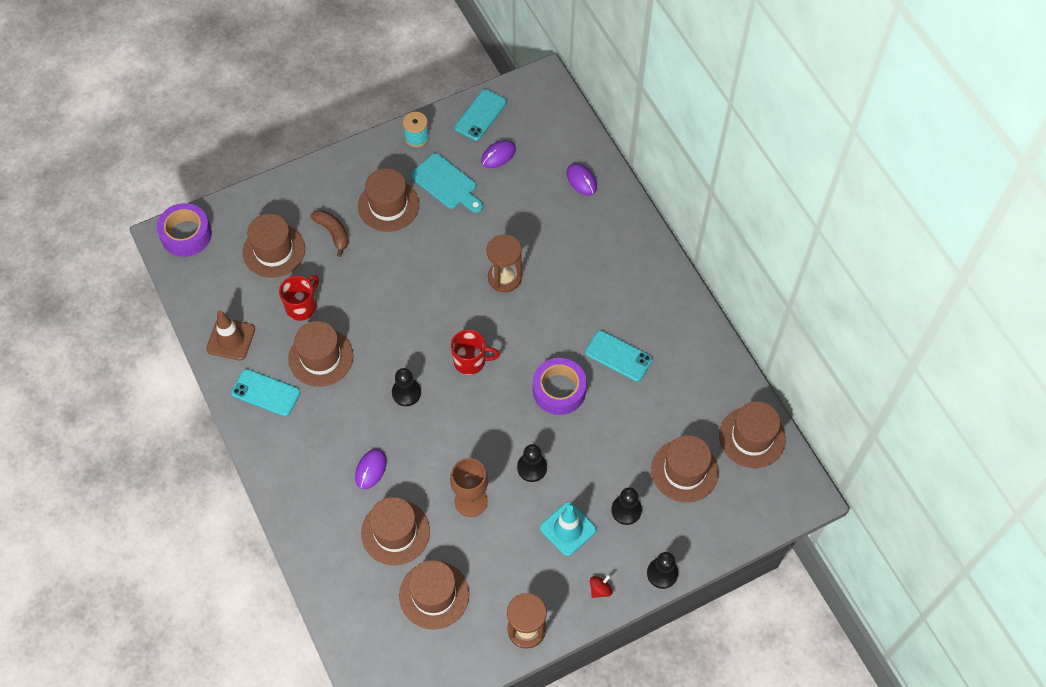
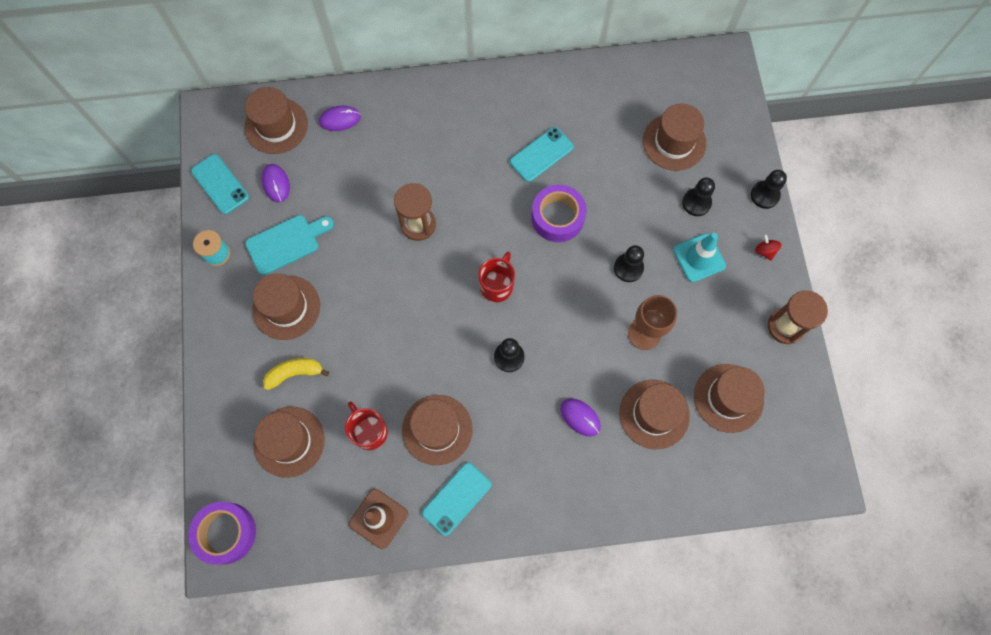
camera: 70 degrees left, 10 degrees up
brown banana [310,210,348,257] -> yellow banana [263,358,329,390]
brown hat [719,401,786,468] -> brown hat moved to [245,87,308,154]

